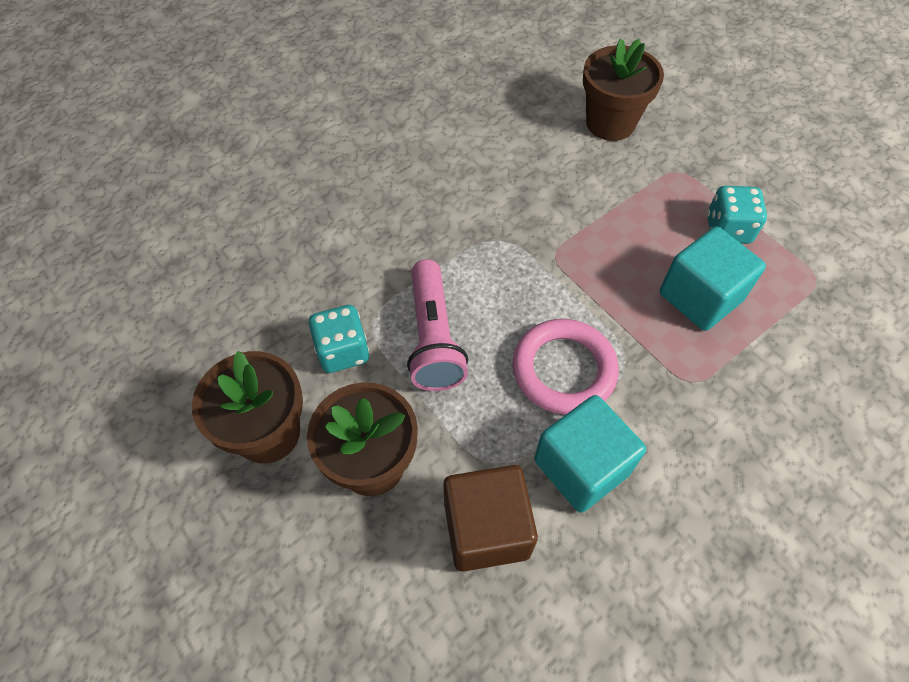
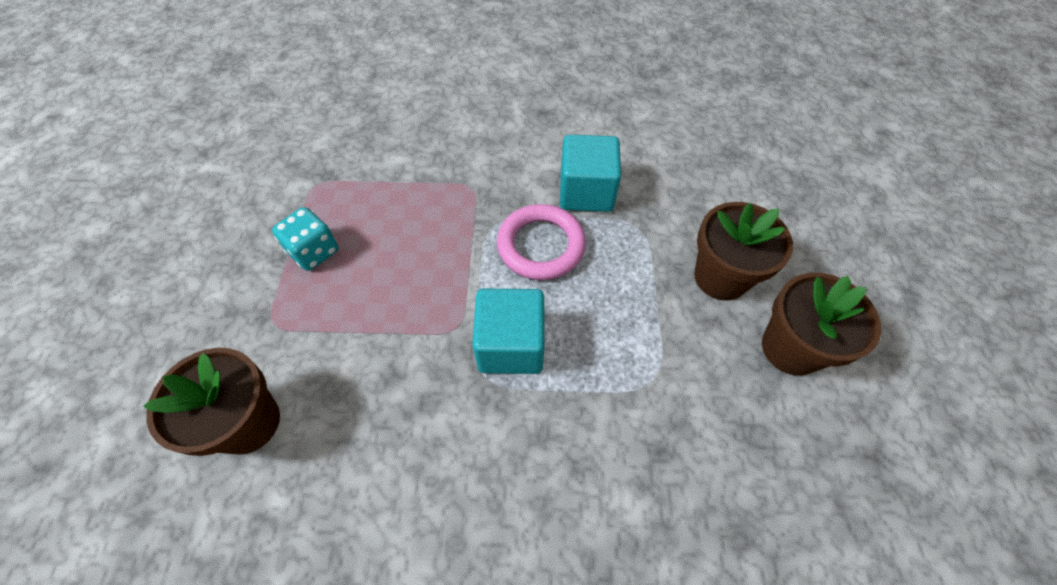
camera: 140 degrees left, 0 degrees up
turquoise dice [309,305,369,373] -> none
pink flashlight [407,259,468,391] -> none
brown cube [443,465,538,572] -> none
turquoise cube [660,227,766,331] -> turquoise cube moved to [472,288,544,374]

